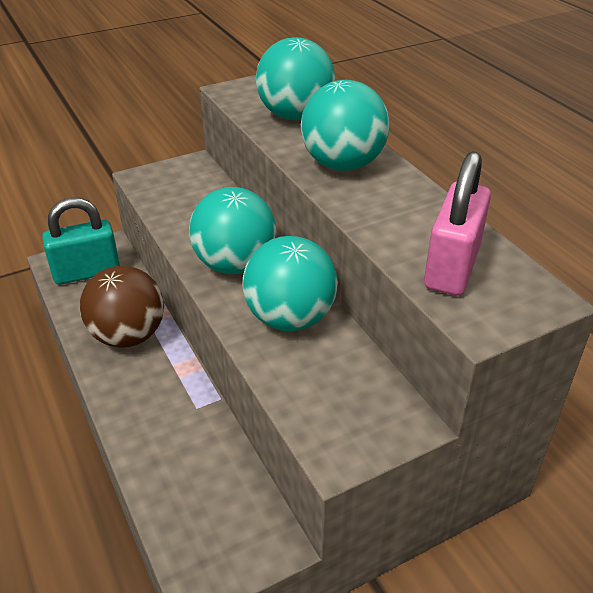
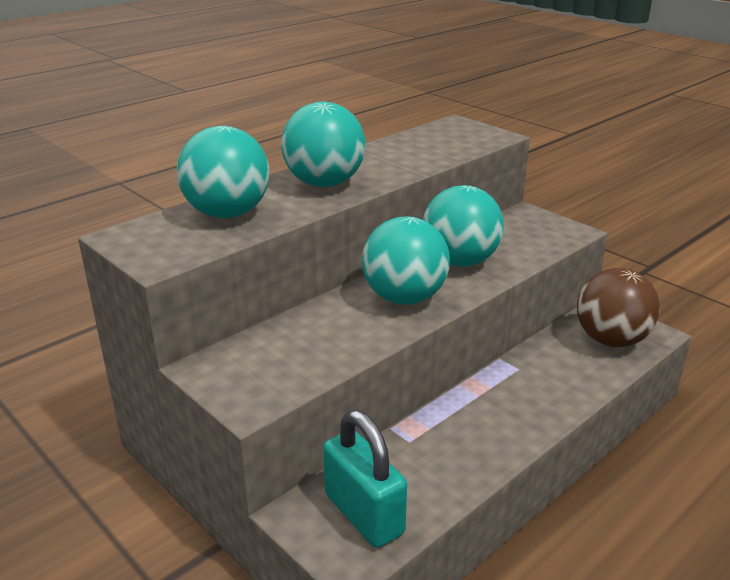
camera: 105 degrees left, 10 degrees down
brown ball [80,265,164,348] -> brown ball moved to [577,268,660,347]
pink padlock [424,151,491,296] -> none

